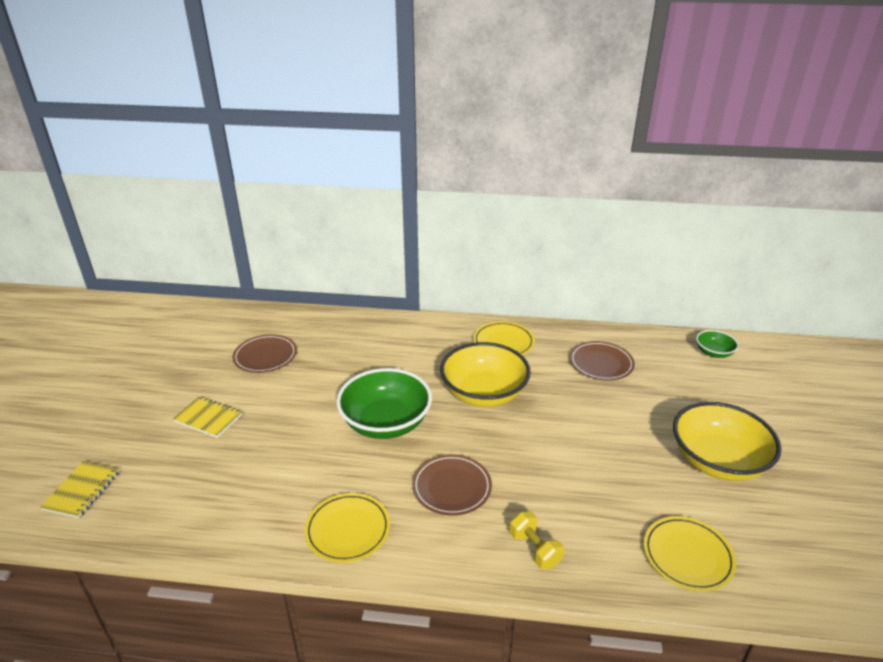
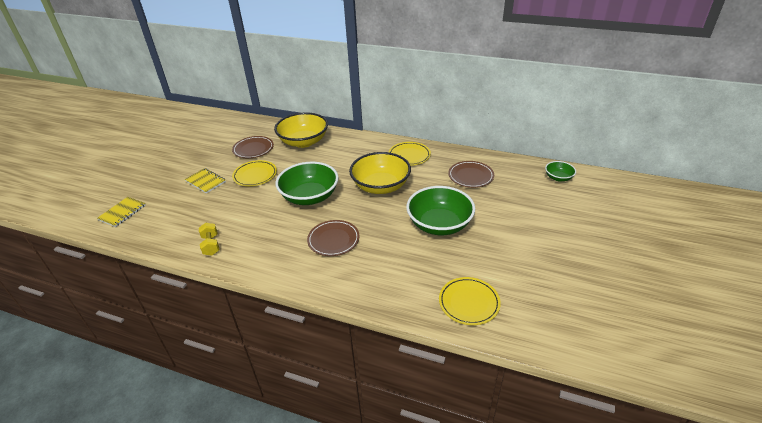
camera: 15 degrees right, 5 degrees up
yellow plate [304,493,390,563] -> yellow plate moved to [232,160,277,186]
yellow dumbbell [510,512,564,569] -> yellow dumbbell moved to [199,223,219,256]
yellow bowl [673,402,781,481] -> yellow bowl moved to [274,112,328,148]
none -> green bowl [406,186,475,235]

